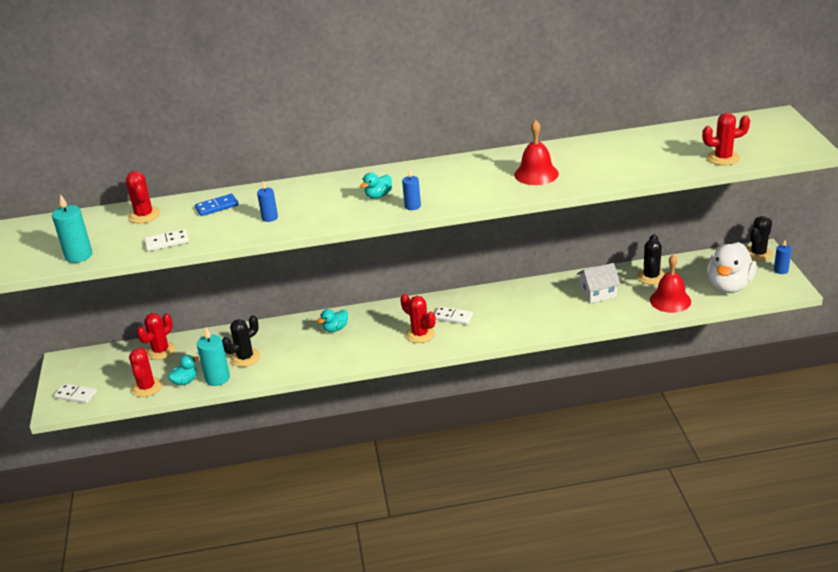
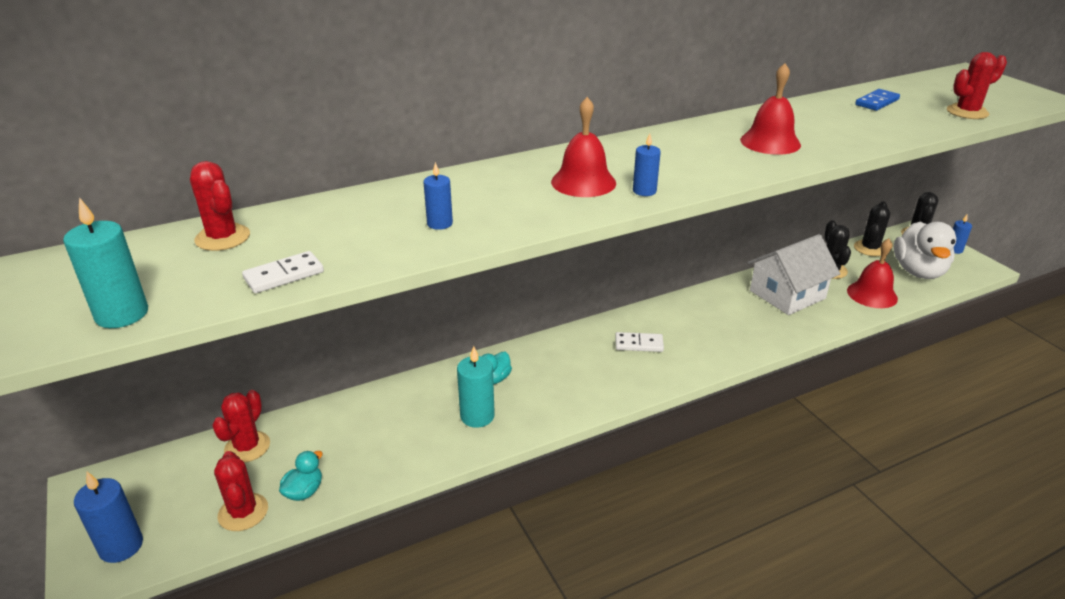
camera: 20 degrees left, 0 degrees up
white domino [54,384,97,404] -> blue candle [74,472,143,563]
blue domino [195,194,239,216] -> blue domino moved to [855,89,900,111]
turquoise candle [197,328,230,386] -> turquoise candle moved to [457,346,495,428]
black cactus [222,315,260,367] -> black cactus moved to [854,202,890,256]
turquoise duck [361,172,392,199] -> red bell [551,97,616,197]
red cactus [400,294,436,343] -> none
white house [577,263,621,303] -> white house [747,234,840,315], size x1.57

